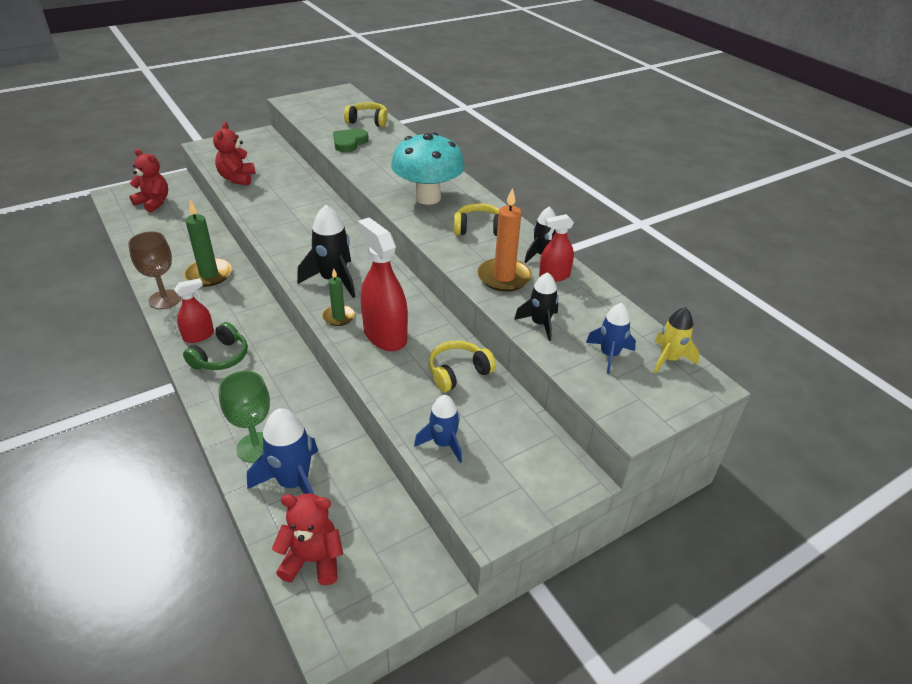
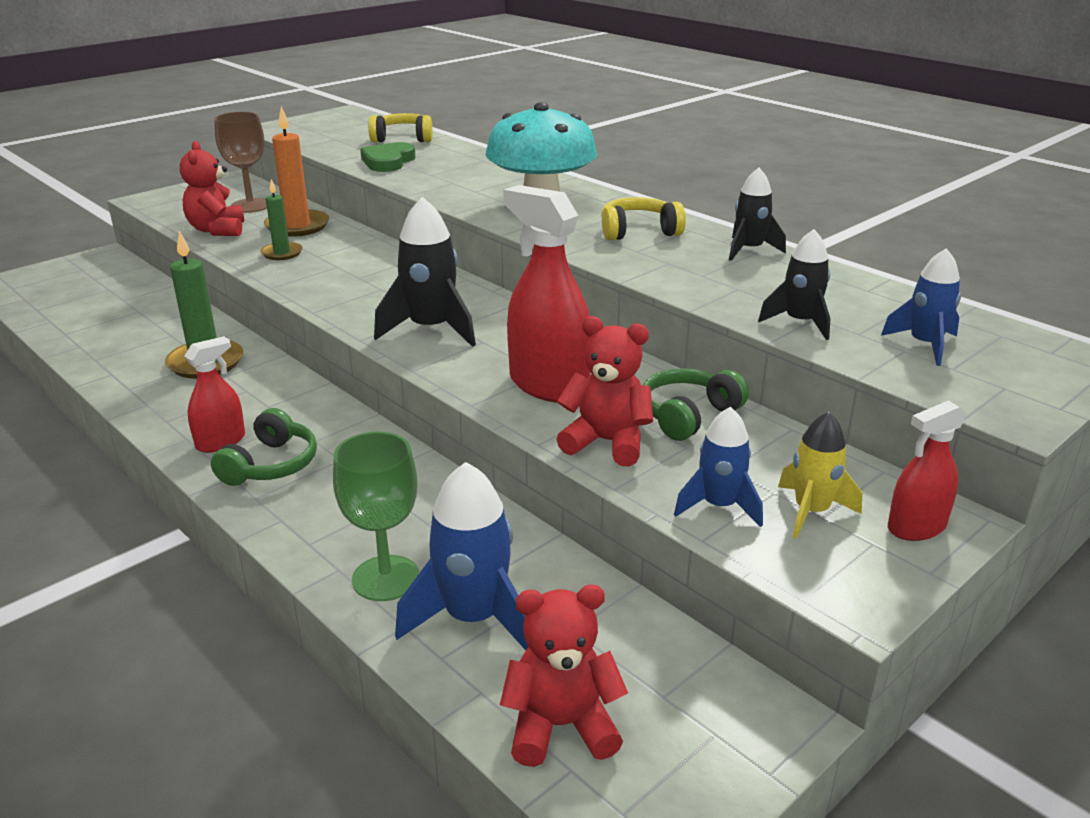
camera: 10 degrees left, 10 degrees down
brown goblet [128,232,181,309] -> brown goblet moved to [214,112,267,213]
red teddy bear [129,149,168,213] -> red teddy bear moved to [556,316,653,466]
green candle [322,269,355,326] -> green candle moved to [260,179,303,260]
yellow headphones [428,341,496,392] -> green headphones [643,368,749,441]
orange candle [478,188,532,292] -> orange candle moved to [264,106,329,237]
red spray bottle [539,214,574,282] -> red spray bottle moved to [888,400,967,541]
yellow rocket [654,307,700,374] -> yellow rocket moved to [778,412,862,539]

